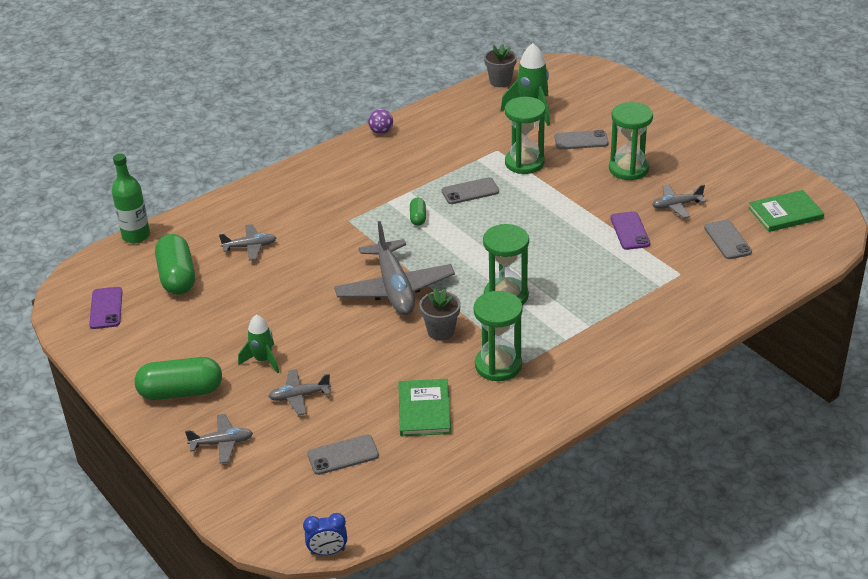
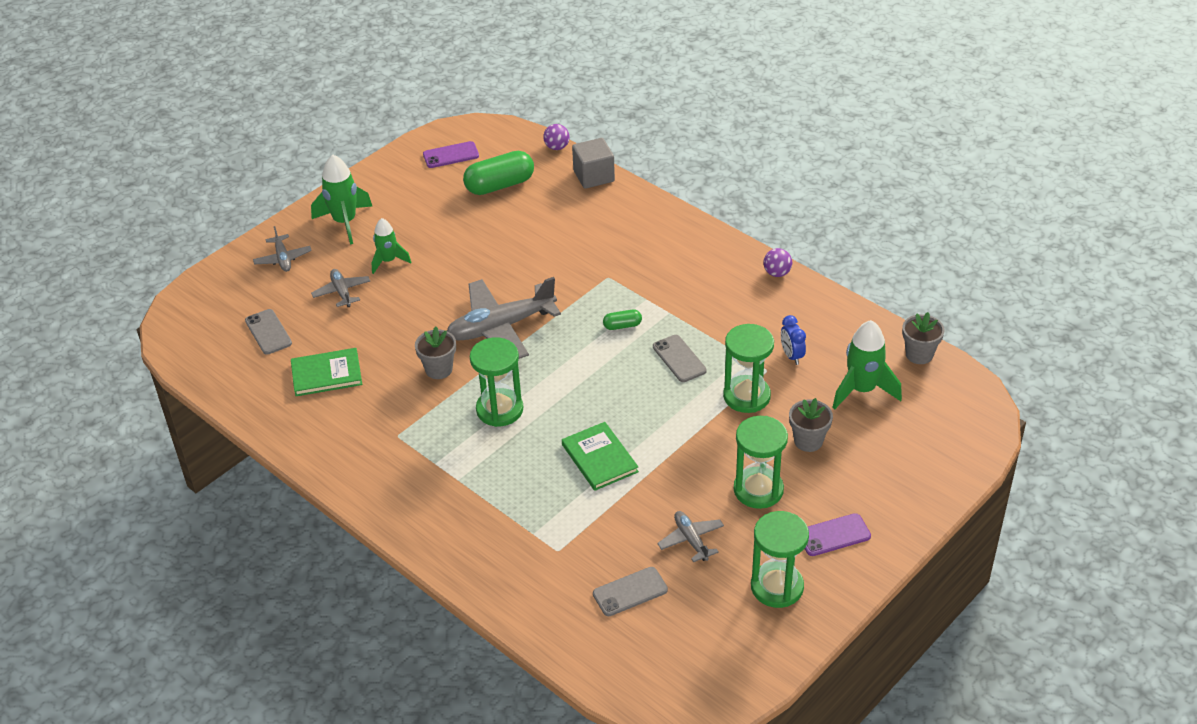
camera: 80 degrees right, 5 degrees up
green bottle [112,153,150,243] -> purple ball [543,124,570,150]
green capsule [135,357,222,400] -> green rocket [311,154,372,245]
grey plane [219,224,276,261] -> none
blue clock [303,513,347,555] -> blue clock moved to [781,315,806,365]
green hourglass [474,291,523,381] -> green hourglass moved to [751,511,809,608]
grey phone [554,130,609,150] -> grey flower pot [789,398,833,452]
purple phone [610,211,650,250] -> purple phone moved to [805,513,871,556]
green book [748,190,824,232] -> green book moved to [562,422,639,491]
none -> grey cube [572,138,615,189]

